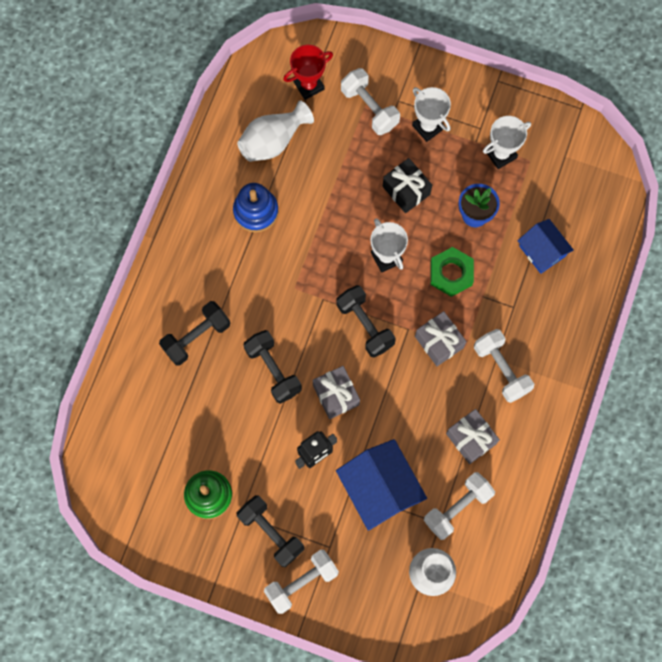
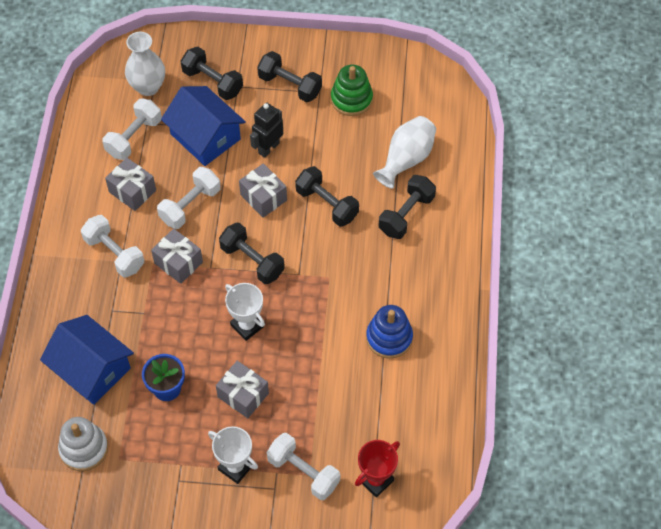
camera: 165 degrees right, 15 degrees down
white vase [237,100,314,162] -> white vase moved to [373,116,436,189]
white dumbbell [264,550,339,614] -> white dumbbell moved to [157,167,221,229]
black gift [382,158,432,213] -> grey gift [216,361,269,418]
green nut [430,247,474,297] -> none
white trophy [483,116,531,169] -> none
blue house [517,219,574,274] -> blue house [40,315,134,405], size x1.58
none -> white stacking toy [58,417,108,471]
none -> black dumbbell [181,47,243,100]

